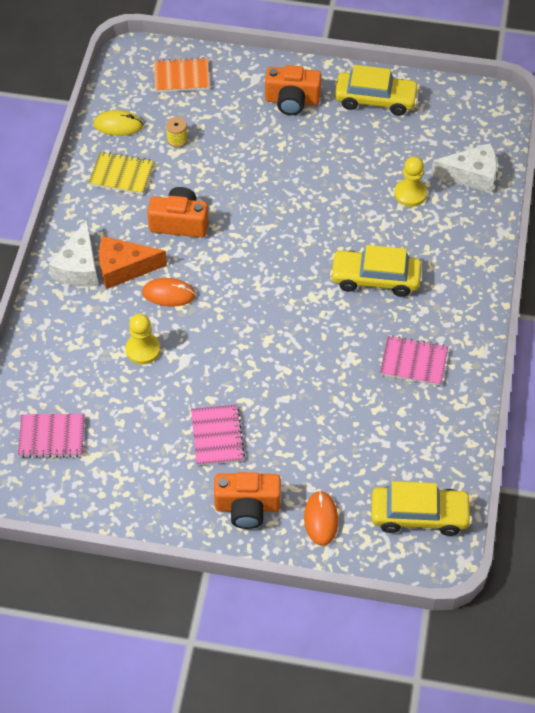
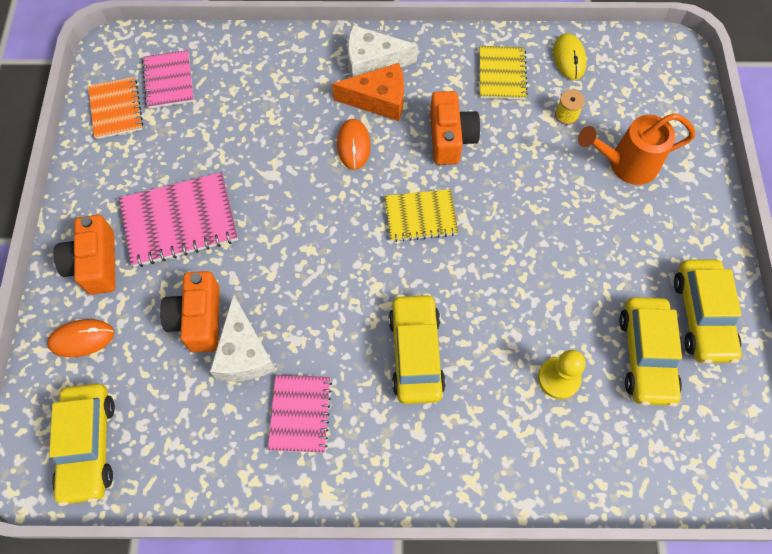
camera: 80 degrees right, 10 degrees up
orange cheese [99,236,167,289] -> orange cheese turned 105 degrees clockwise [332,63,404,121]
yellow pawn [126,314,161,365] -> none
orange notebook [154,57,210,92] -> orange notebook moved to [88,77,143,139]
pink notebook [191,405,245,466] -> pink notebook [119,172,238,267], size x1.55
orange camera [265,65,321,115] -> orange camera moved to [160,271,220,352]
white cheese [431,143,497,194] -> white cheese moved to [210,294,276,381]
none -> yellow notebook [385,189,459,242]
none -> orange watering can [578,113,695,185]
none -> yellow car [619,297,682,407]

